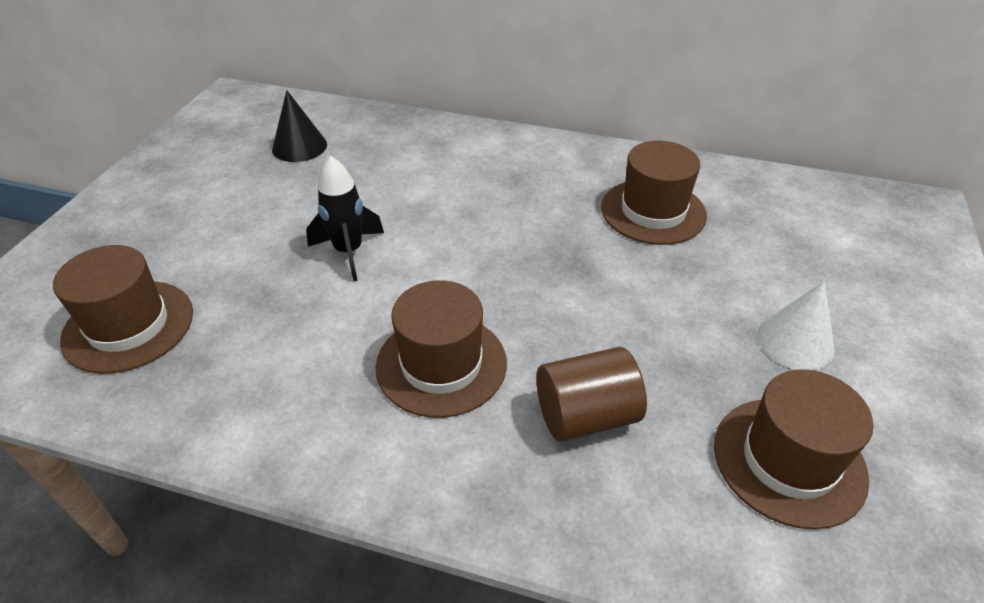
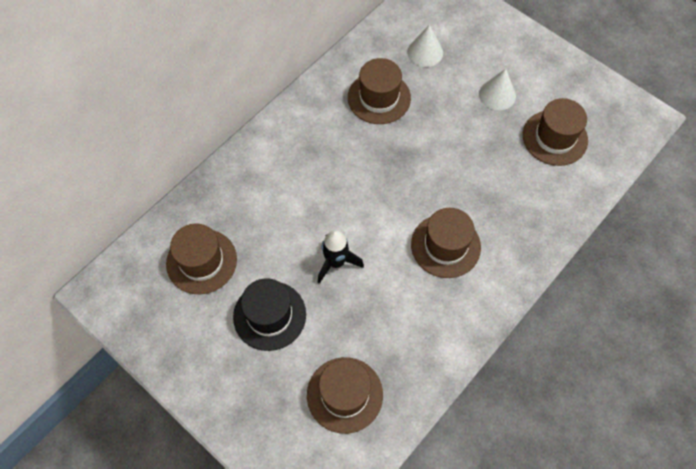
camera: 65 degrees left, 20 degrees up
black cone [272,90,327,162] -> brown hat [166,223,237,294]
brown cylinder [536,347,647,442] -> none
none -> black hat [233,278,306,351]
none -> white cone [408,25,443,67]

